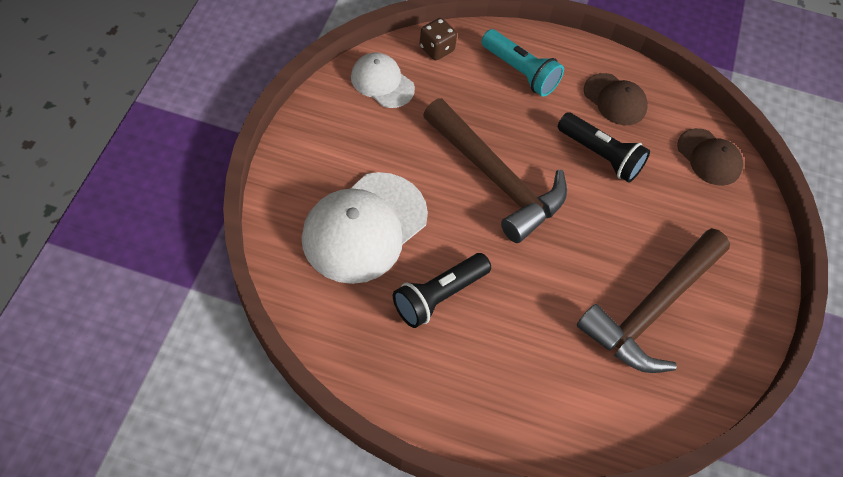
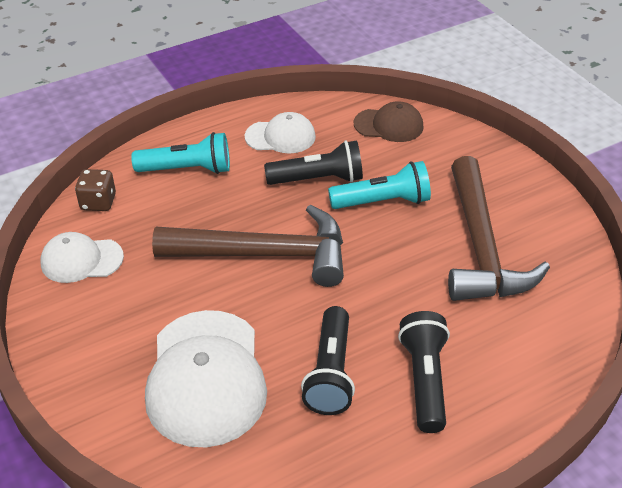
camera: 40 degrees left, 15 degrees down
brown cap [584,73,648,125] -> white cap [245,112,316,154]
none -> turquoise flashlight [328,161,431,209]
none -> black flashlight [398,311,450,433]

